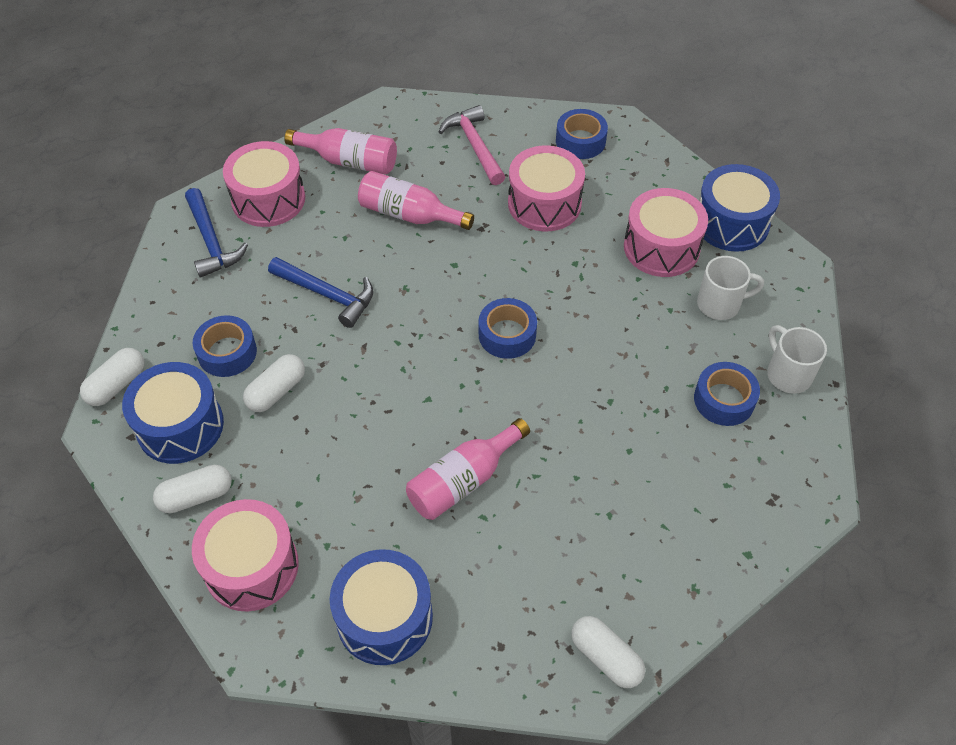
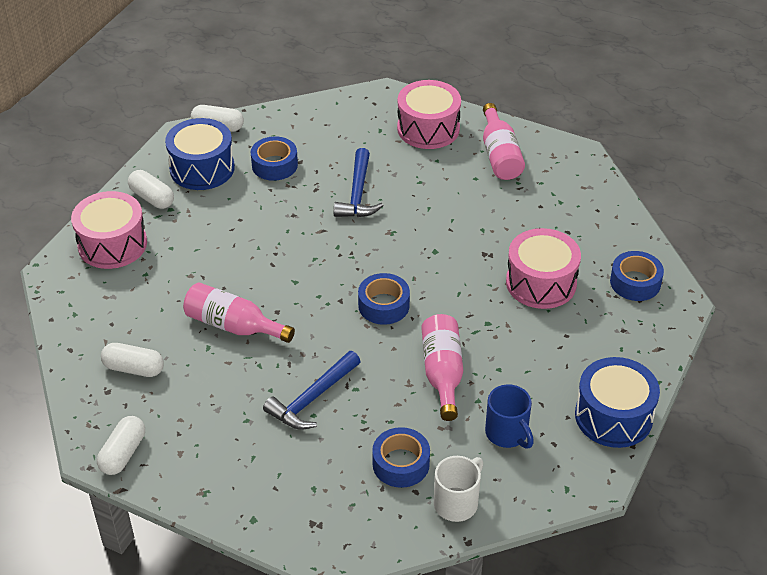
camera: 65 degrees right, 10 degrees down
blue hammer [185,188,248,278] -> blue hammer moved to [263,351,361,430]
white capsule [243,354,305,412] -> white capsule moved to [101,343,164,377]
blue drum [330,549,433,665] -> none
pink bottle [358,171,474,230] -> pink bottle moved to [421,314,463,421]
pink hammer [439,105,505,185] -> none
pink drum [624,188,708,277] -> none
white mug [697,256,764,320] -> blue mug [485,384,534,449]

